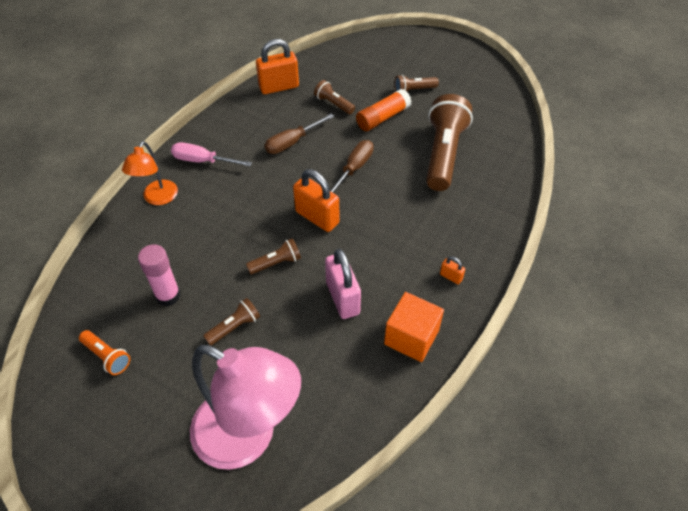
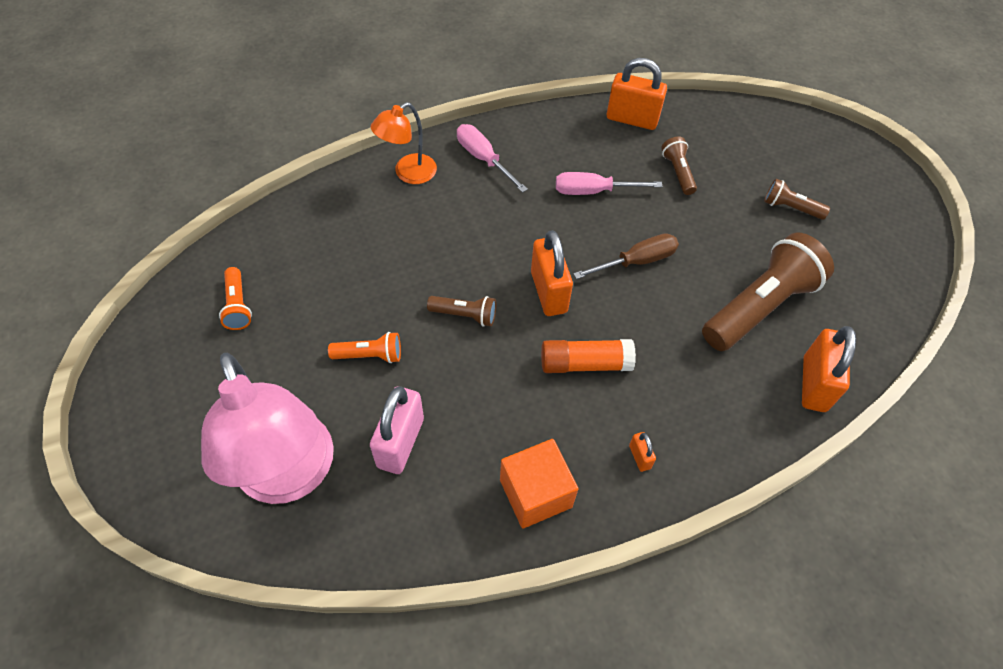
camera: 35 degrees right, 5 degrees up
pink glue stick [138,244,181,306] -> none
brown flashlight [203,298,260,345] -> orange flashlight [328,332,401,363]
brown screwdriver [265,113,334,154] -> pink screwdriver [556,172,663,195]
pink padlock [325,249,361,319] -> pink padlock moved to [370,386,424,474]
orange glue stick [356,89,411,131] -> orange glue stick moved to [541,339,636,373]
none -> orange padlock [802,326,856,412]

